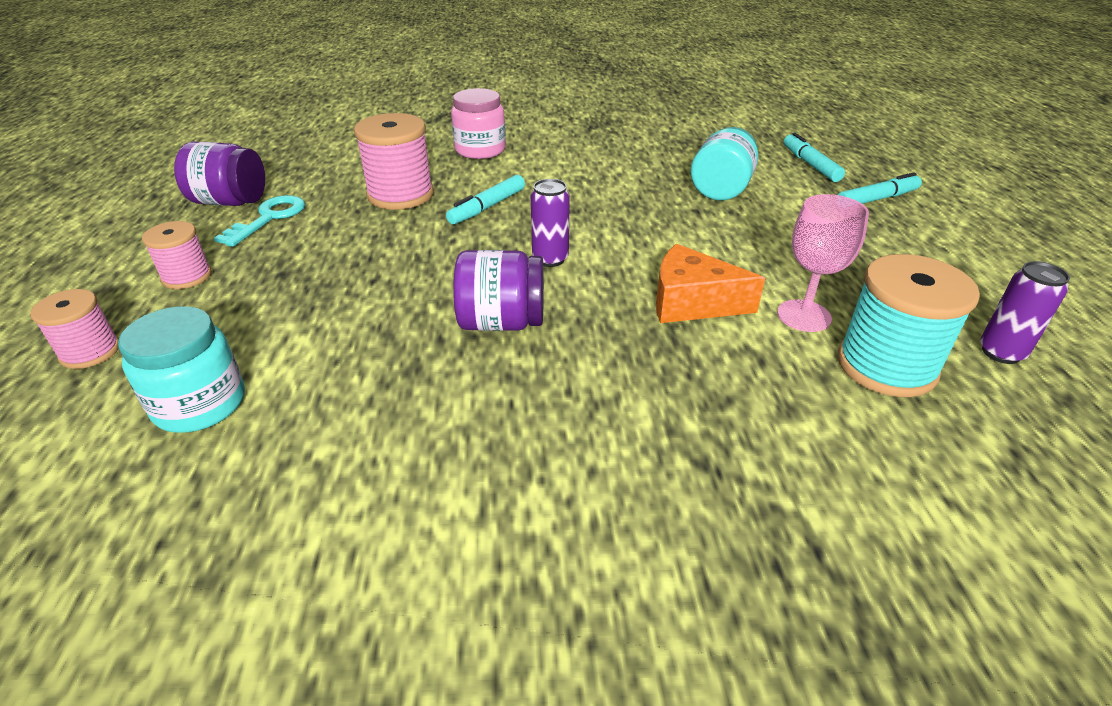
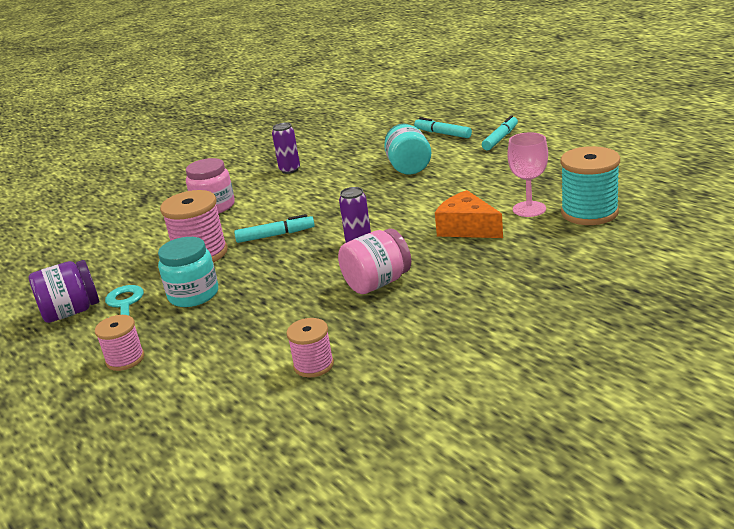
camera: 30 degrees left, 10 degrees down
pink spool [30,289,119,369] -> pink spool moved to [286,318,334,378]
turquoise jar [118,306,245,433] -> turquoise jar moved to [158,237,218,307]
turquoise marker [446,175,525,225] -> turquoise marker turned 105 degrees counterclockwise [234,214,315,243]
purple jar [453,250,544,331] -> pink jar [338,228,411,294]
orange cheese [656,244,765,323] -> orange cheese turned 60 degrees clockwise [435,190,503,238]
purple can [980,261,1070,364] -> purple can moved to [272,123,300,174]

